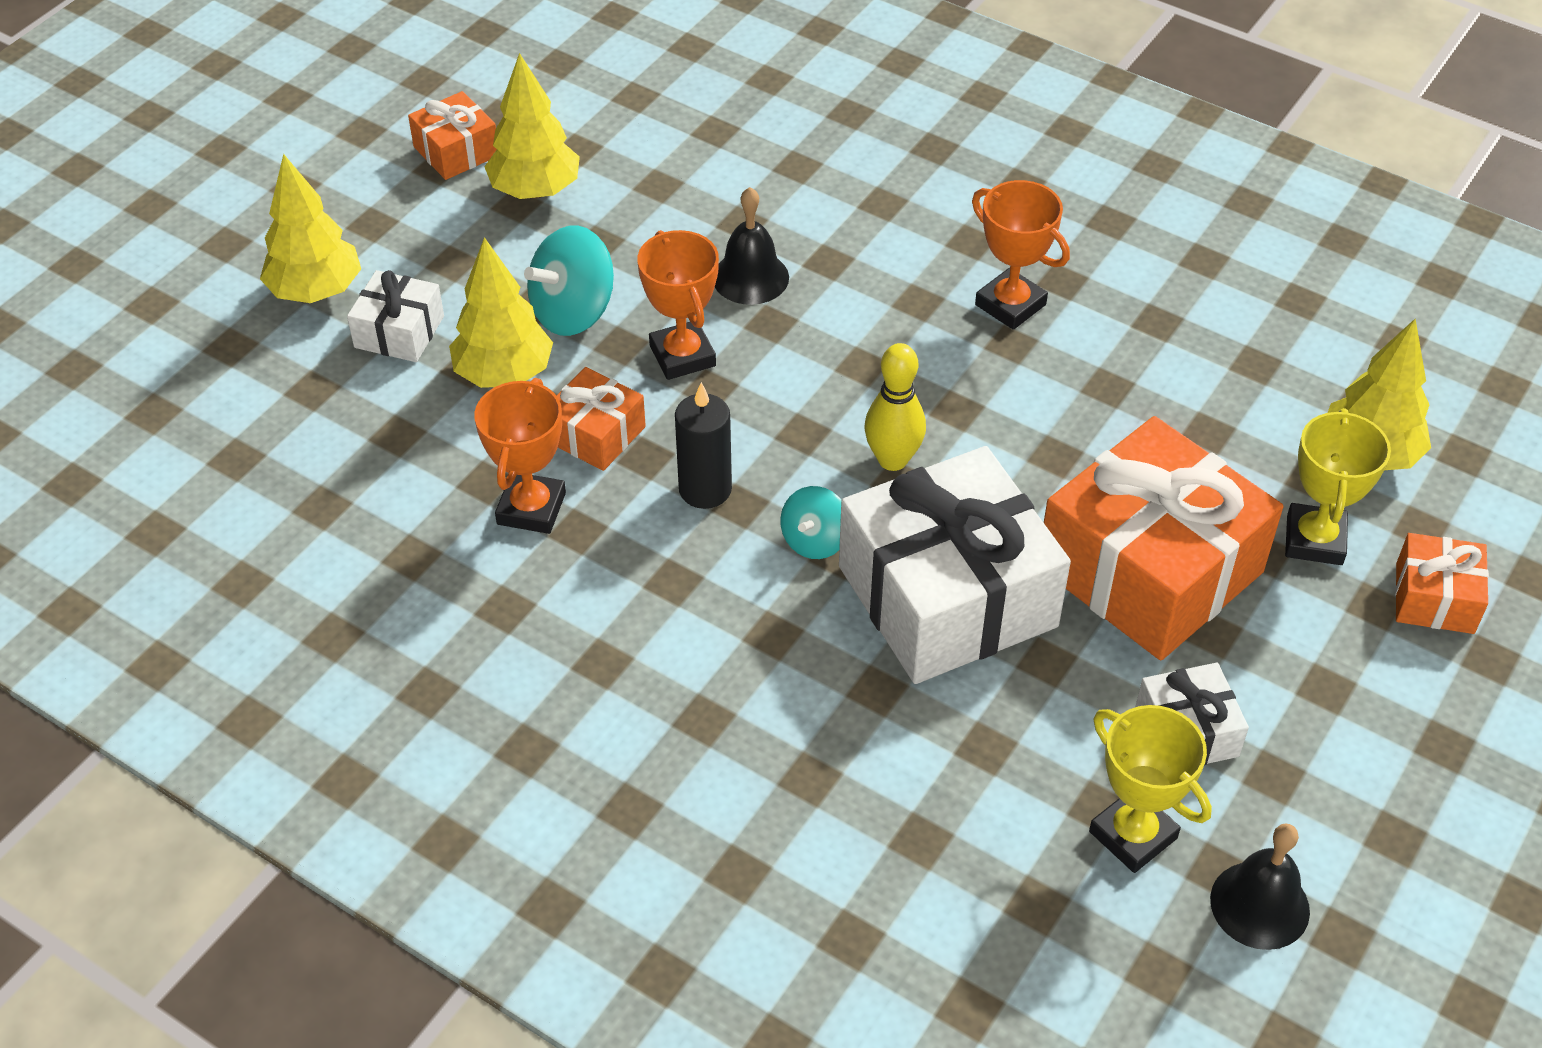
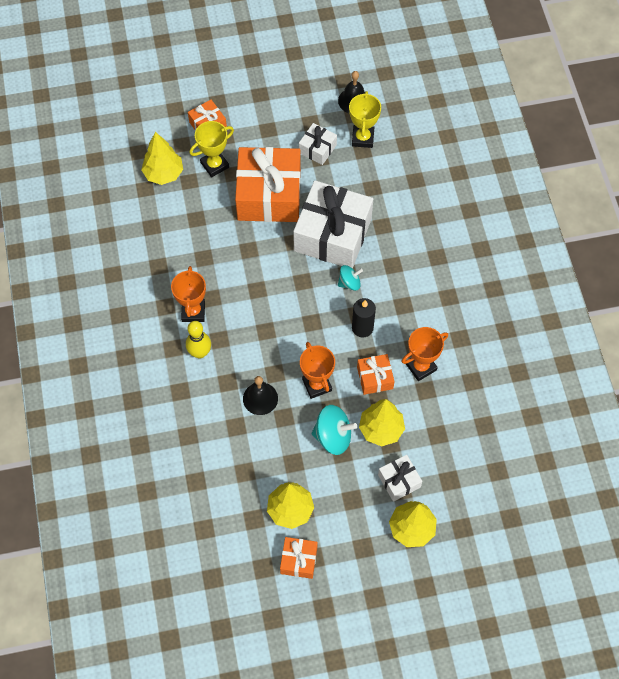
camera: 135 degrees left, 15 degrees up
orange trophy [637,230,719,380] -> orange trophy turned 45 degrees counterclockwise [300,342,335,399]
yellow bowling pin [864,343,926,471] -> yellow bowling pin moved to [186,321,211,358]

